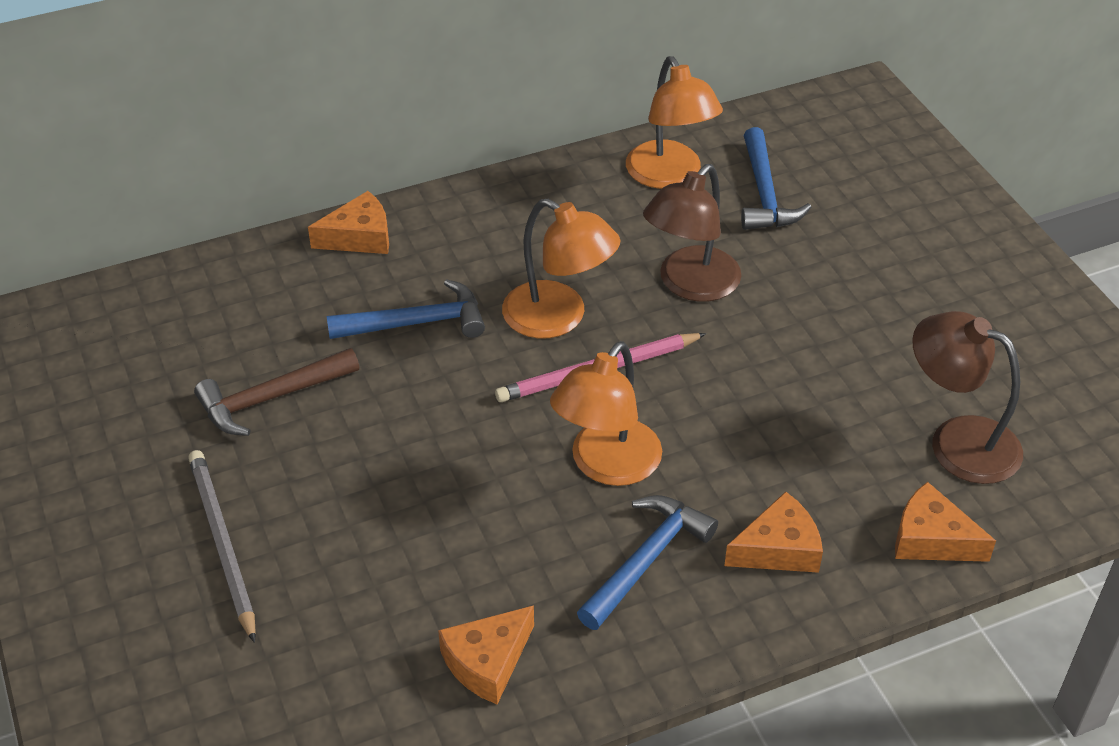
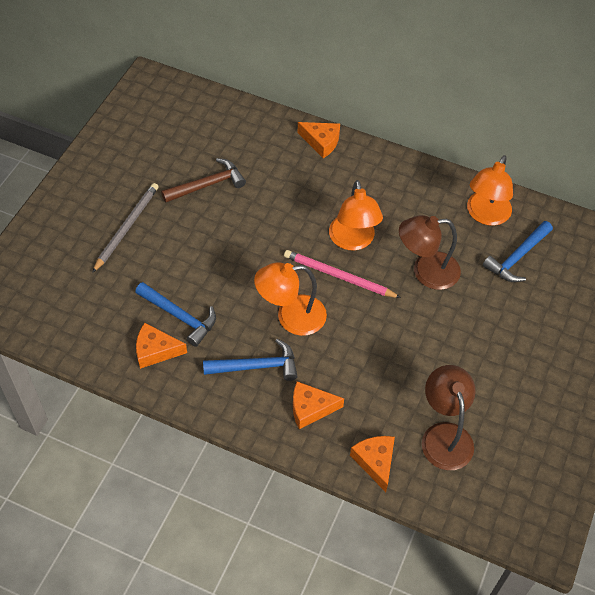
camera: 45 degrees right, 10 degrees up
brown hammer [194,348,359,436] -> brown hammer turned 135 degrees clockwise [161,158,246,202]
blue hammer [326,279,485,339] -> blue hammer moved to [135,282,216,347]
orange cheese [724,491,823,573] -> orange cheese turned 150 degrees clockwise [293,381,344,429]

